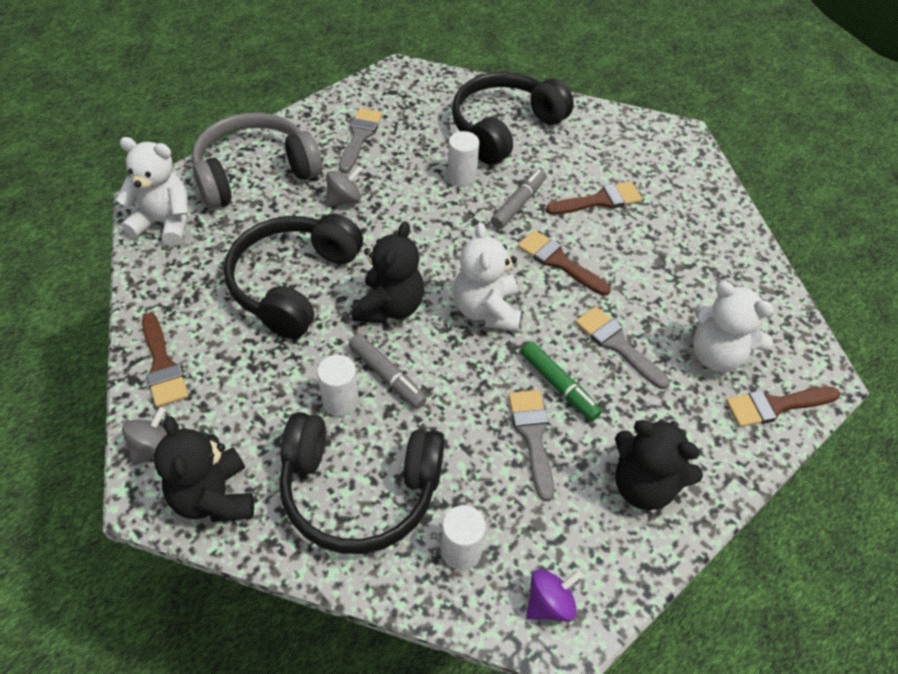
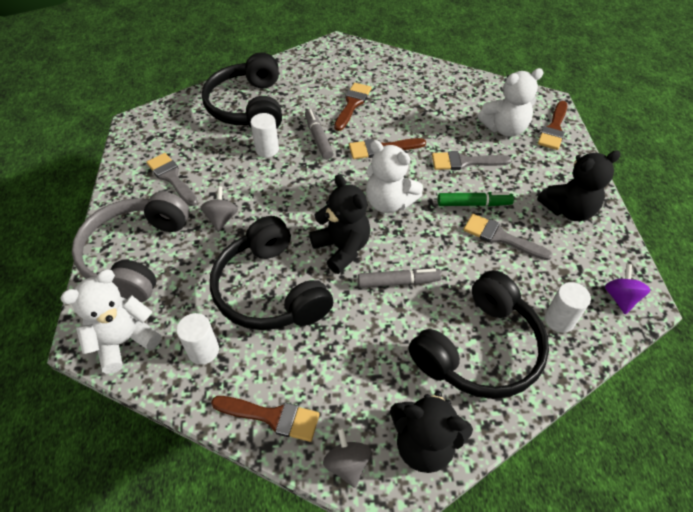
camera: 50 degrees left, 0 degrees up
white cylinder [317,355,359,417] -> white cylinder moved to [176,313,219,365]

